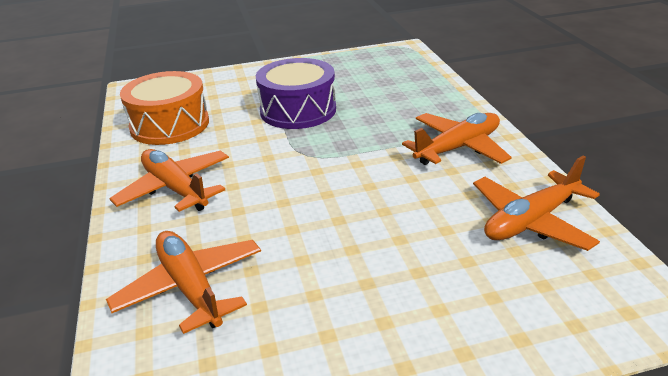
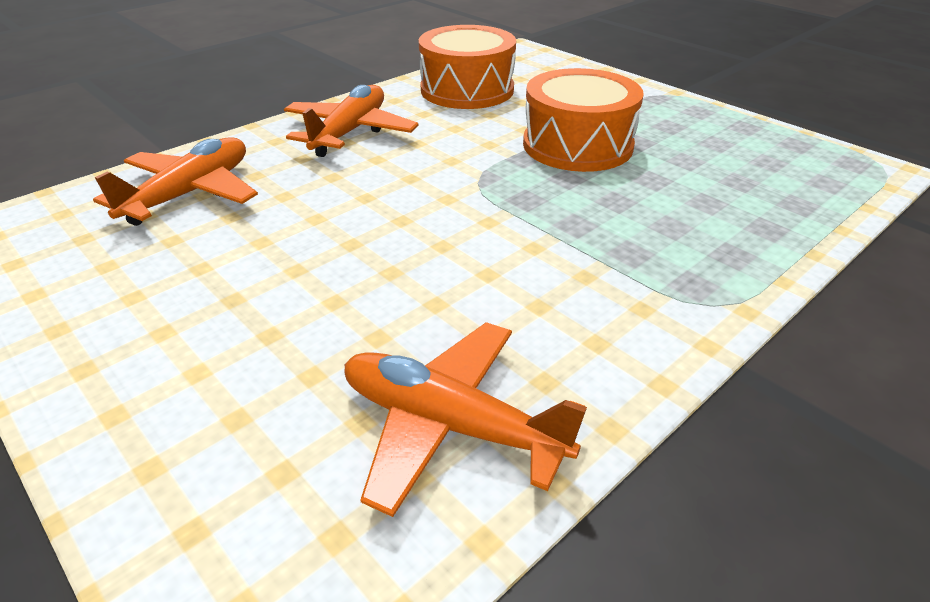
camera: 60 degrees right, 5 degrees up
purple drum [256,58,336,129] -> orange drum [523,68,644,172]
orange plane [402,113,512,165] -> none

